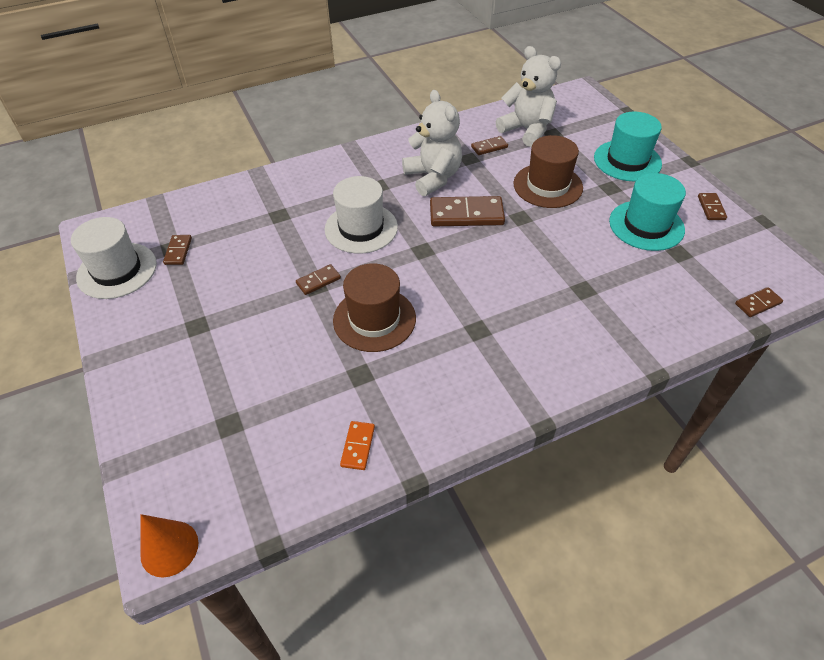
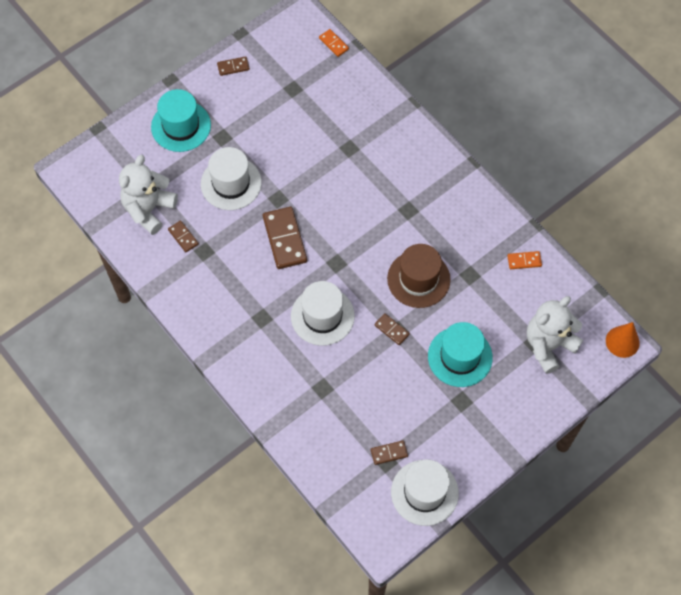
camera: 105 degrees left, 15 degrees up
white teddy bear [402,90,462,196] -> white teddy bear moved to [527,296,583,374]
brown hat [513,135,583,208] -> white hat [201,147,262,210]
turquoise hat [609,173,686,251] -> turquoise hat moved to [428,322,493,387]
brown domino [735,287,783,317] -> orange domino [319,29,349,57]

